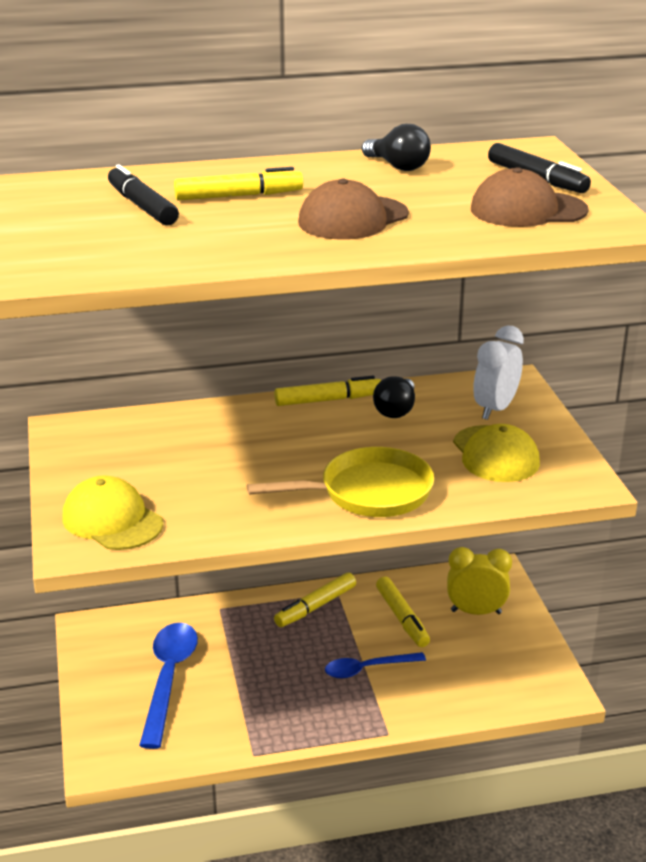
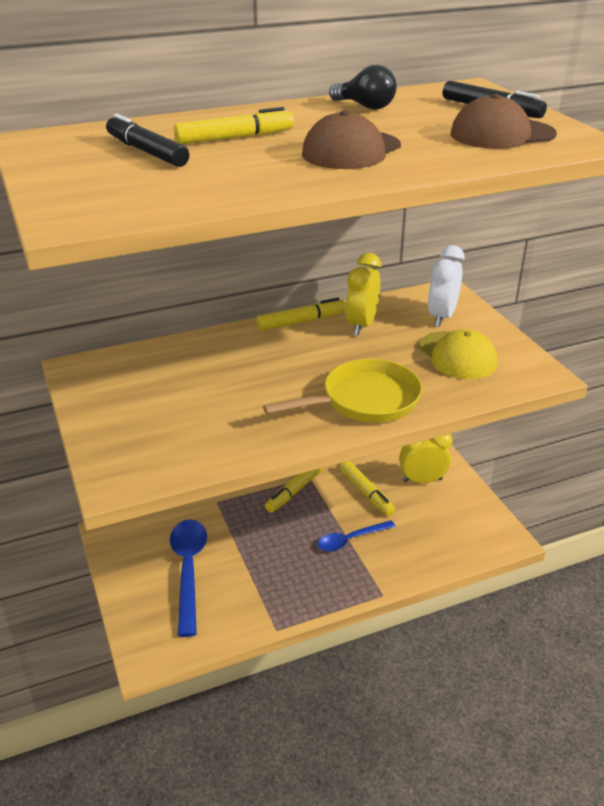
camera: 10 degrees left, 5 degrees up
yellow cap [62,475,163,550] -> none
black light bulb [373,376,415,418] -> yellow clock [345,253,381,336]

